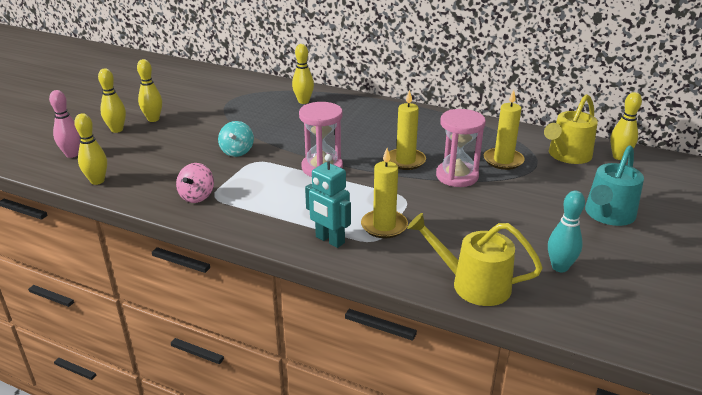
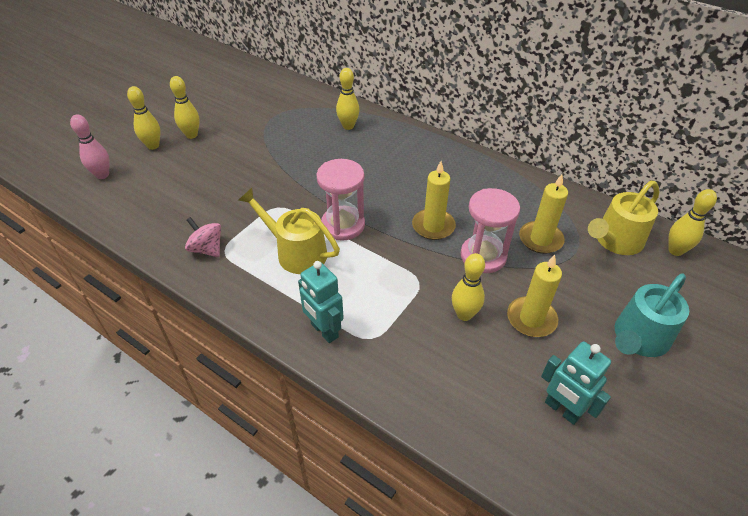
camera: 10 degrees right, 15 degrees up
yellow bowling pin [74,113,107,185] -> yellow bowling pin moved to [452,253,485,321]
pink spinning top [176,163,214,203] -> pink spinning top turned 105 degrees clockwise [185,217,221,257]
turquoise spinning top [218,121,254,157] -> none
yellow candle [361,148,408,238] -> yellow candle moved to [507,255,562,337]
yellow watering can [407,213,543,306] -> yellow watering can moved to [238,188,340,274]
turquoise bowling pin [548,191,585,272] -> turquoise robot [541,341,611,425]

